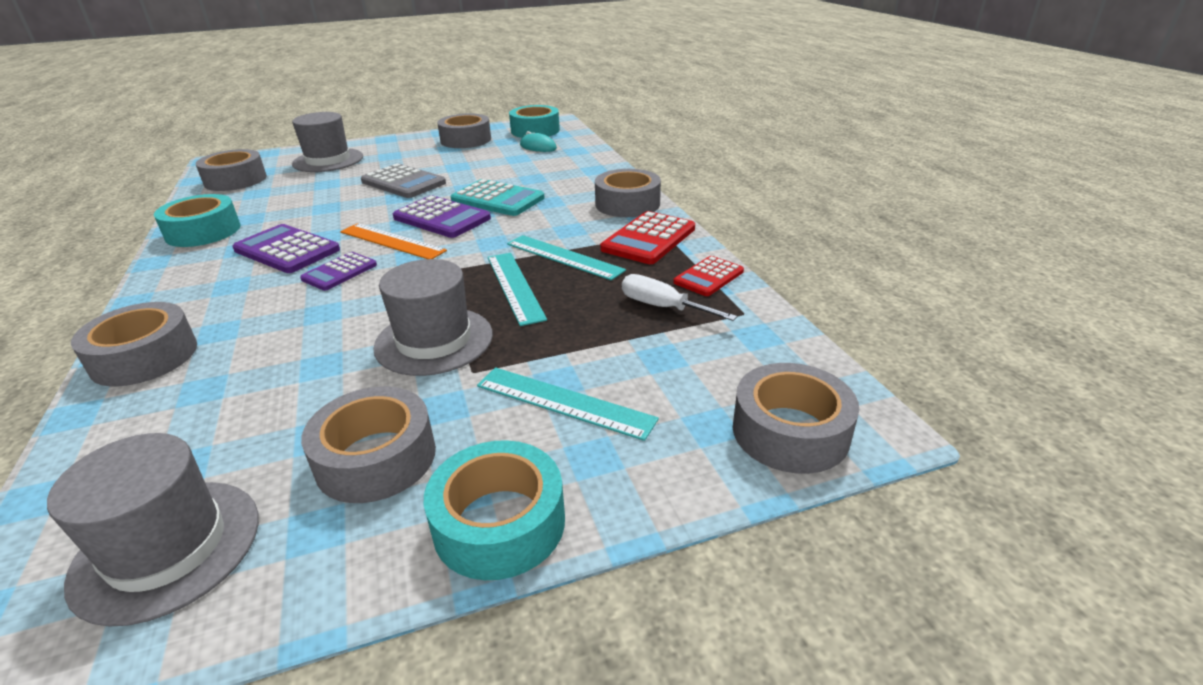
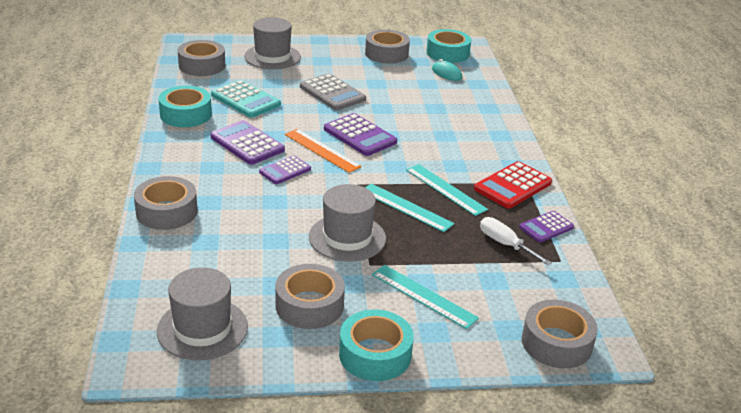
camera: 10 degrees right, 0 degrees up
turquoise calculator [451,179,545,216] -> turquoise calculator moved to [211,80,281,118]
turquoise ruler [488,253,547,326] -> turquoise ruler turned 45 degrees counterclockwise [365,183,455,232]
grey tape [595,169,661,217] -> none
red calculator [673,256,744,296] -> purple calculator [519,211,574,243]

